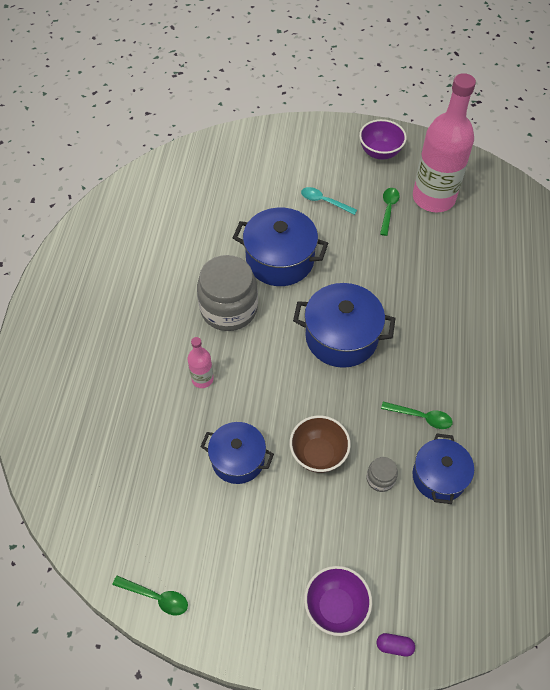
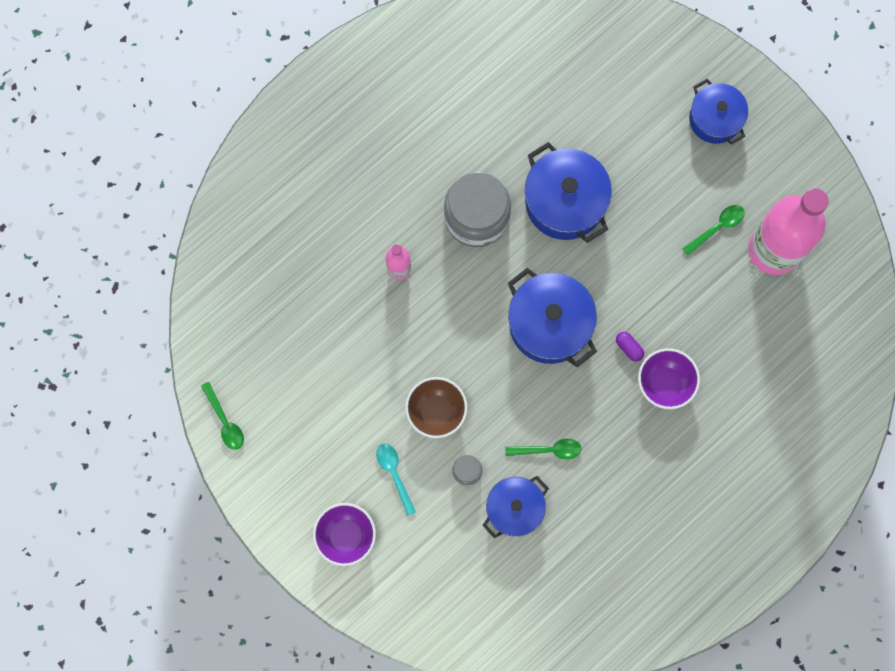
camera: 40 degrees right, 20 degrees up
blue pot [200,422,274,484] -> blue pot moved to [689,79,748,145]
turquoise spoon [301,187,357,215] -> turquoise spoon moved to [376,443,416,516]
purple bowl [359,119,407,160] -> purple bowl moved to [638,348,700,409]
purple capsule [377,633,415,657] -> purple capsule moved to [616,332,644,362]
green spoon [381,402,453,429] -> green spoon turned 60 degrees counterclockwise [505,439,582,459]

